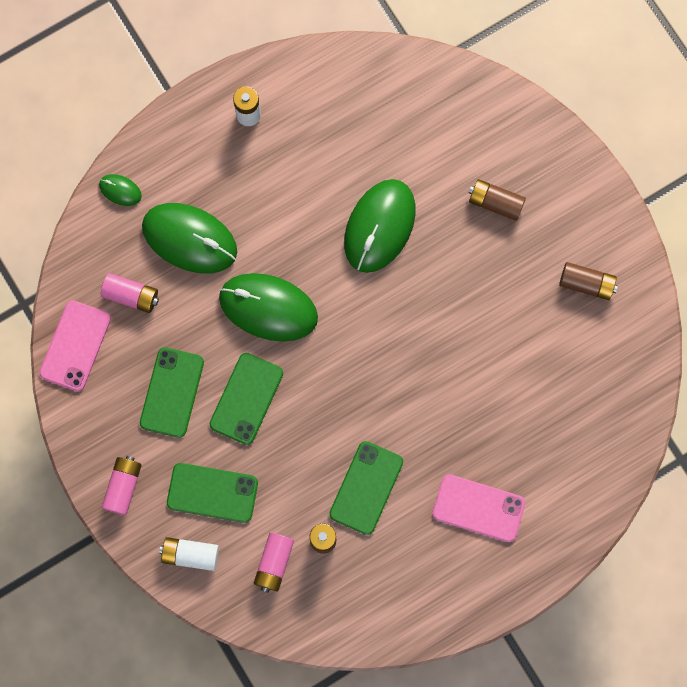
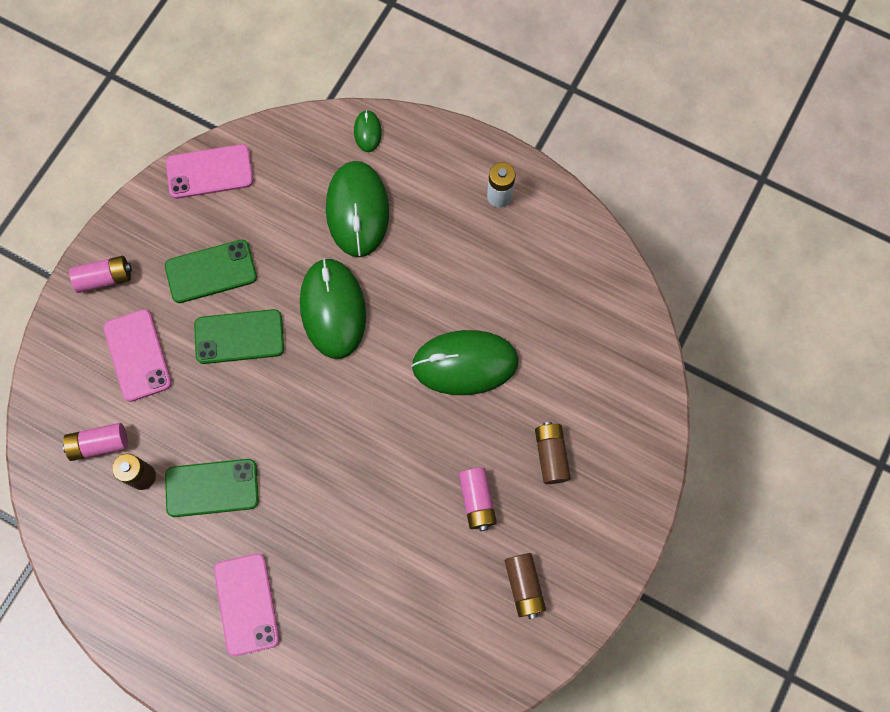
camera: 60 degrees right, 5 degrees down
pink battery [101,273,159,313] -> pink battery moved to [459,467,497,531]
white battery [159,537,219,571] -> none
green phone [167,463,258,523] -> pink phone [104,309,172,402]

